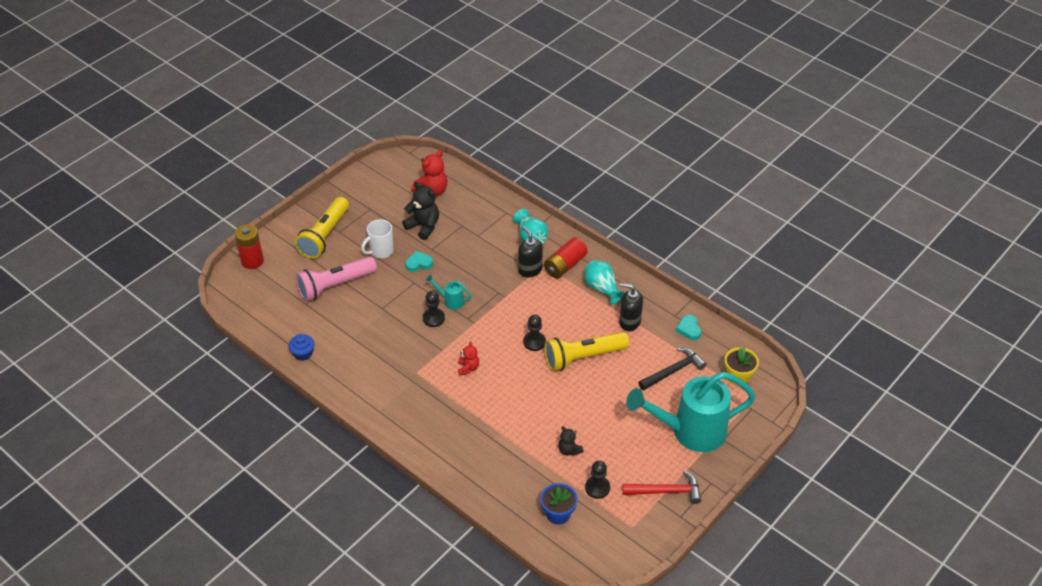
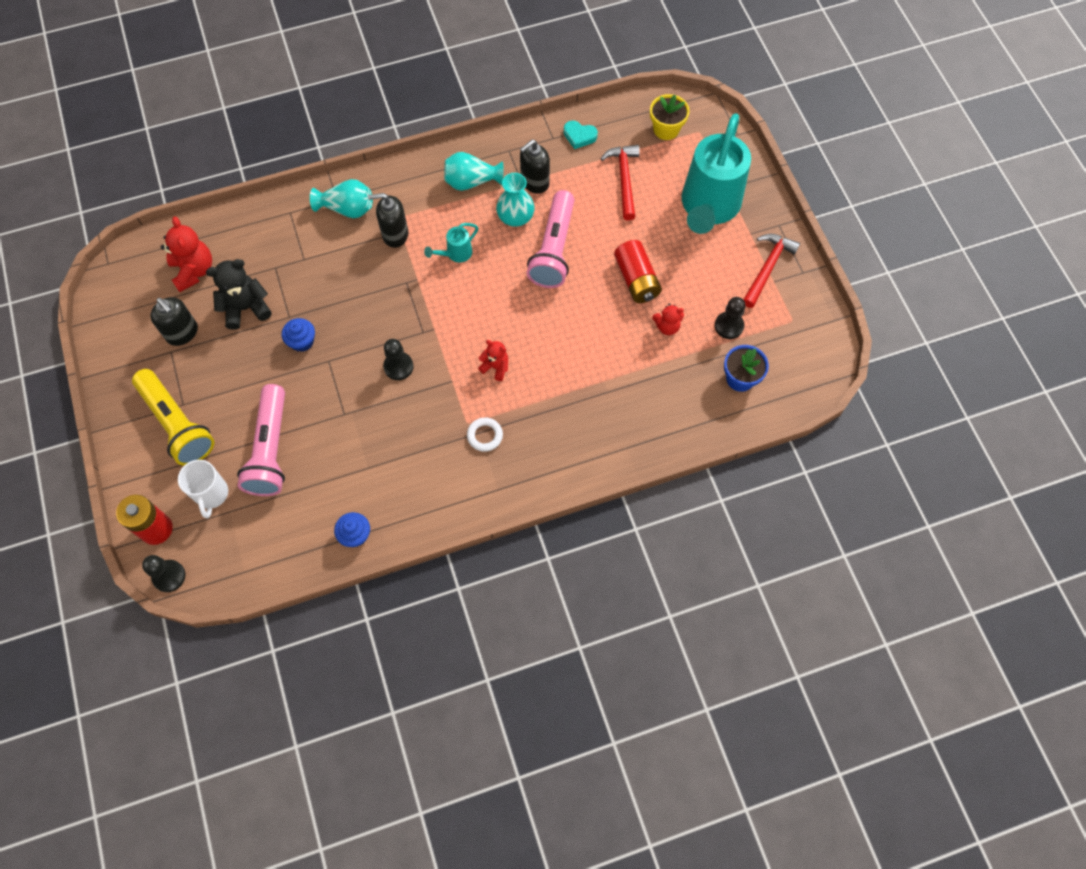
camera: 60 degrees left, 20 degrees up
white mug [361,219,394,258] -> white mug moved to [178,460,228,518]
turquoise heart [405,251,433,272] -> blue cupcake [282,318,315,352]
turquoise watering can [426,274,472,310] -> turquoise watering can moved to [424,223,478,263]
black pawn [523,314,546,351] -> black pawn moved to [142,555,185,592]
red battery [544,237,588,279] -> red battery moved to [614,240,662,303]
yellow flashlight [544,332,629,371] -> pink flashlight [527,190,575,288]
black teddy bear [558,426,584,456] -> red teddy bear [652,303,684,335]
black hammer [638,347,707,391] -> red hammer [601,145,640,220]
none -> black soap dispenser [150,297,198,346]
none -> white ring [467,417,503,452]
none -> turquoise vase [496,173,535,227]

